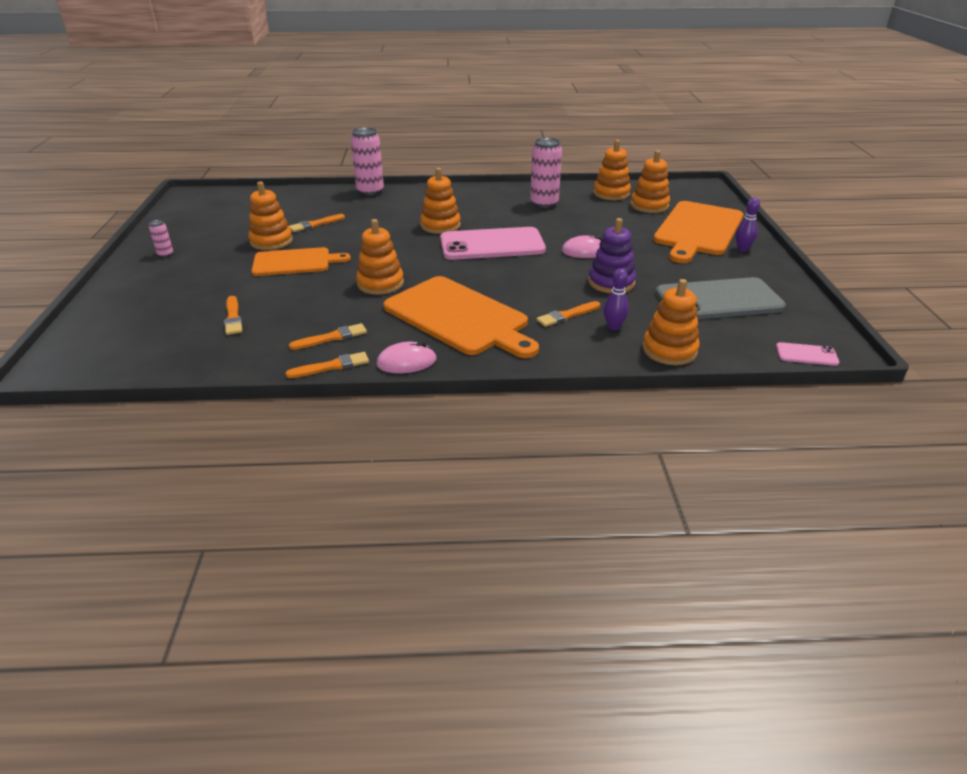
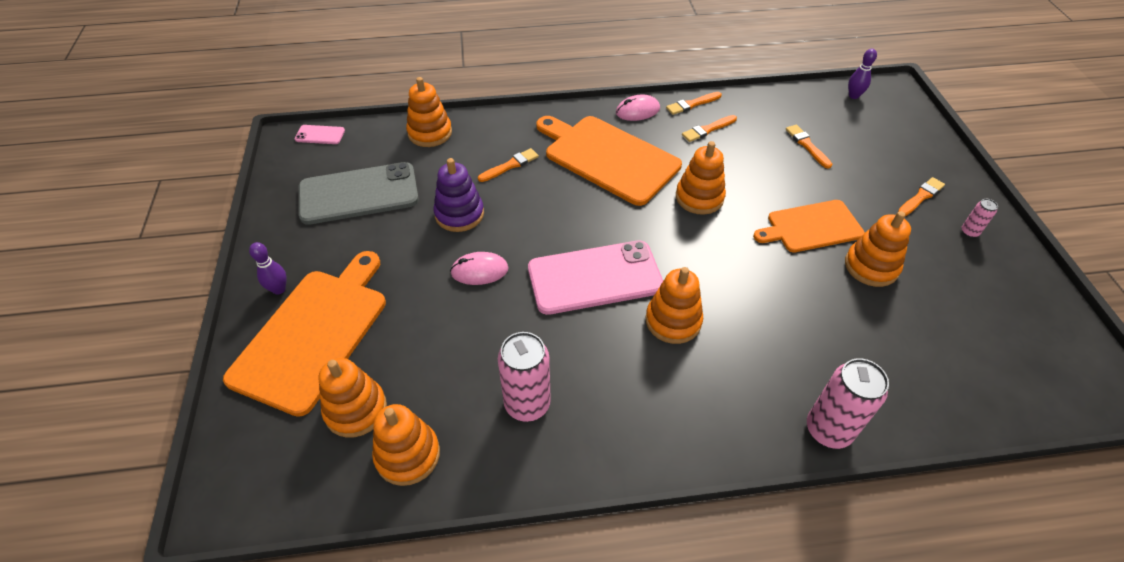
camera: 175 degrees right, 15 degrees up
orange brush [289,214,345,232] -> orange brush moved to [898,177,945,216]
purple bowling pin [603,268,629,330] -> purple bowling pin moved to [848,49,877,99]

